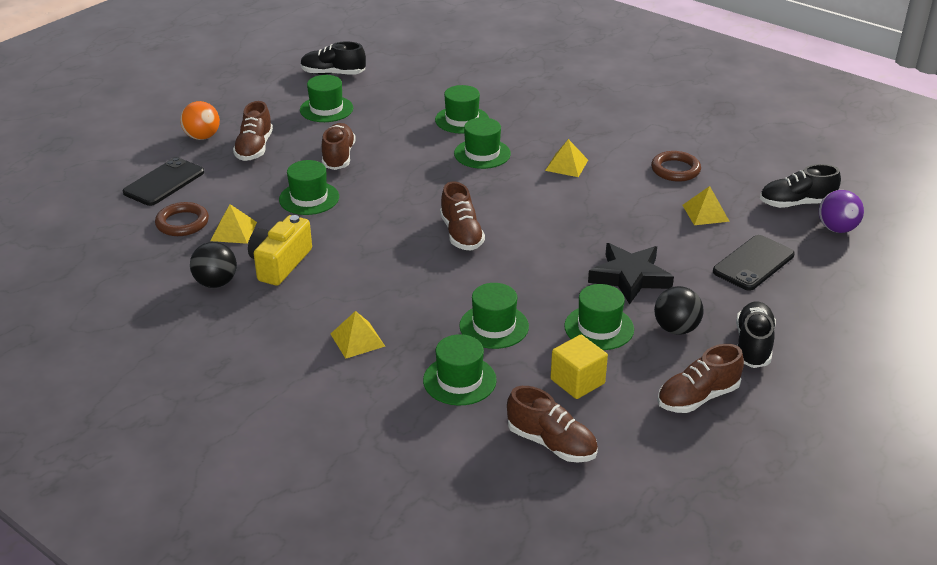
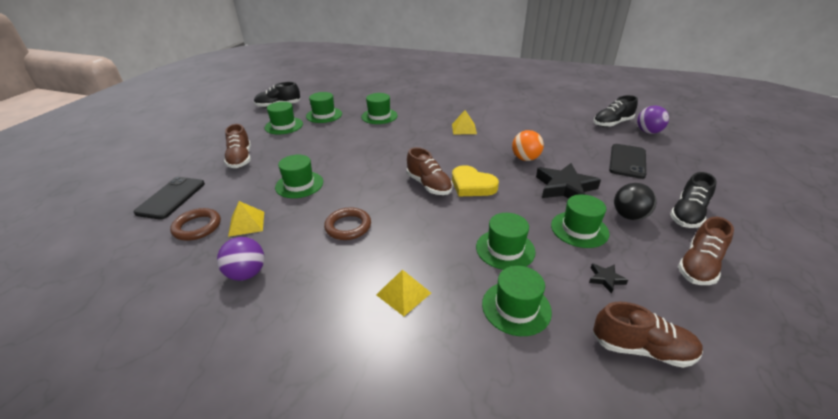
camera: 20 degrees left, 0 degrees up
orange ball [180,101,220,140] -> orange ball moved to [512,130,544,161]
black ball [190,242,237,288] -> purple ball [217,237,264,281]
yellow camera [248,215,312,286] -> none
brown shoe [322,123,356,170] -> none
green hat [454,117,511,169] -> green hat moved to [306,92,342,123]
yellow cube [550,335,608,399] -> black star [589,263,628,294]
brown ring [651,151,701,182] -> brown ring moved to [324,208,371,240]
yellow pyramid [682,186,730,225] -> none
black shoe [736,301,776,368] -> black shoe turned 135 degrees counterclockwise [670,172,717,228]
none -> yellow heart [452,165,499,196]

